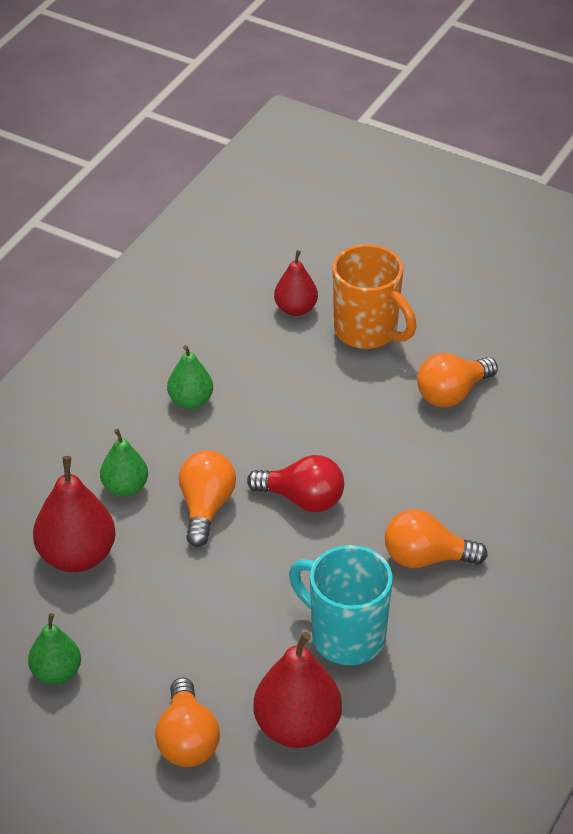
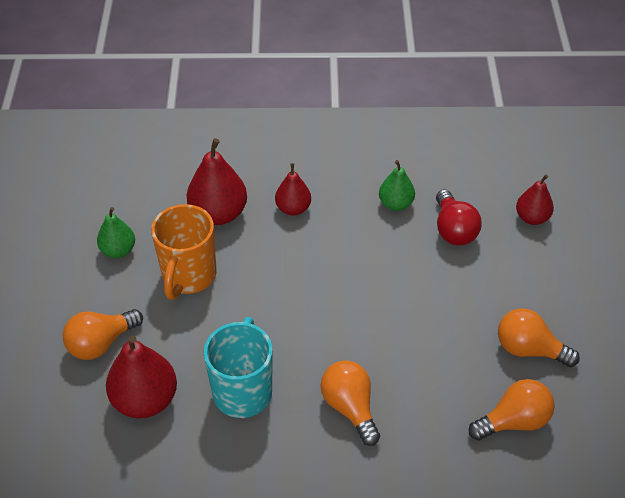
camera: 60 degrees right, 5 degrees up
green pear [100,429,148,497] -> red pear [275,163,311,216]
orange light bulb [179,450,236,547] -> orange light bulb moved to [469,379,555,441]
red light bulb [247,455,344,512] -> red light bulb moved to [436,190,482,245]
orange mug [333,244,416,349] -> orange mug moved to [151,204,217,300]

